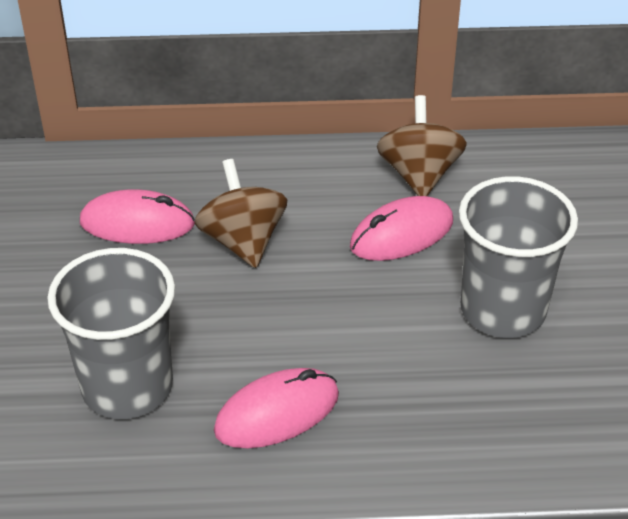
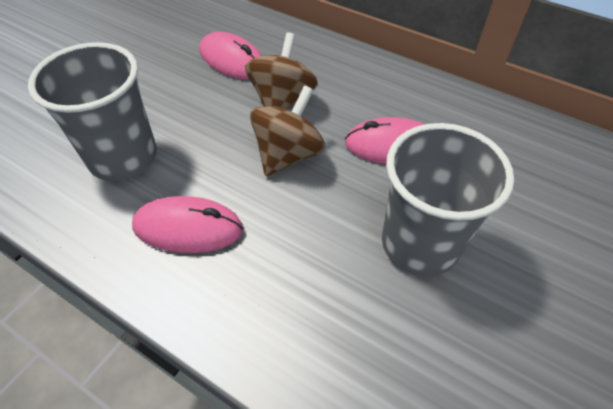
camera: 35 degrees right, 10 degrees up
brown spinning top [377,95,467,196] -> brown spinning top moved to [250,85,325,176]

